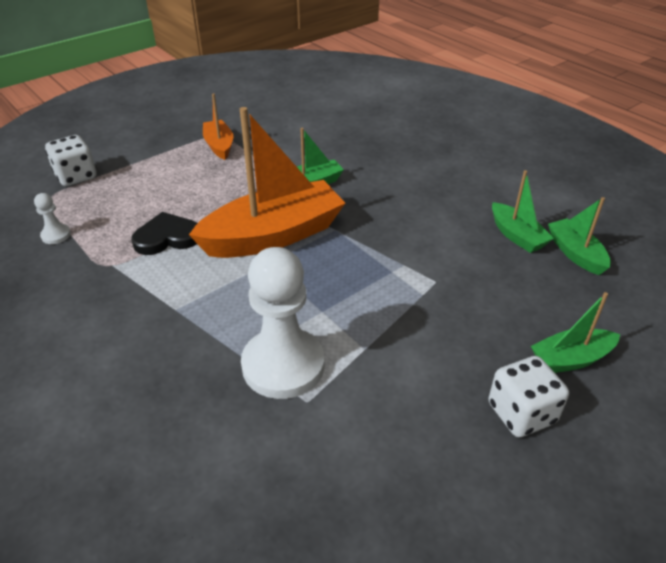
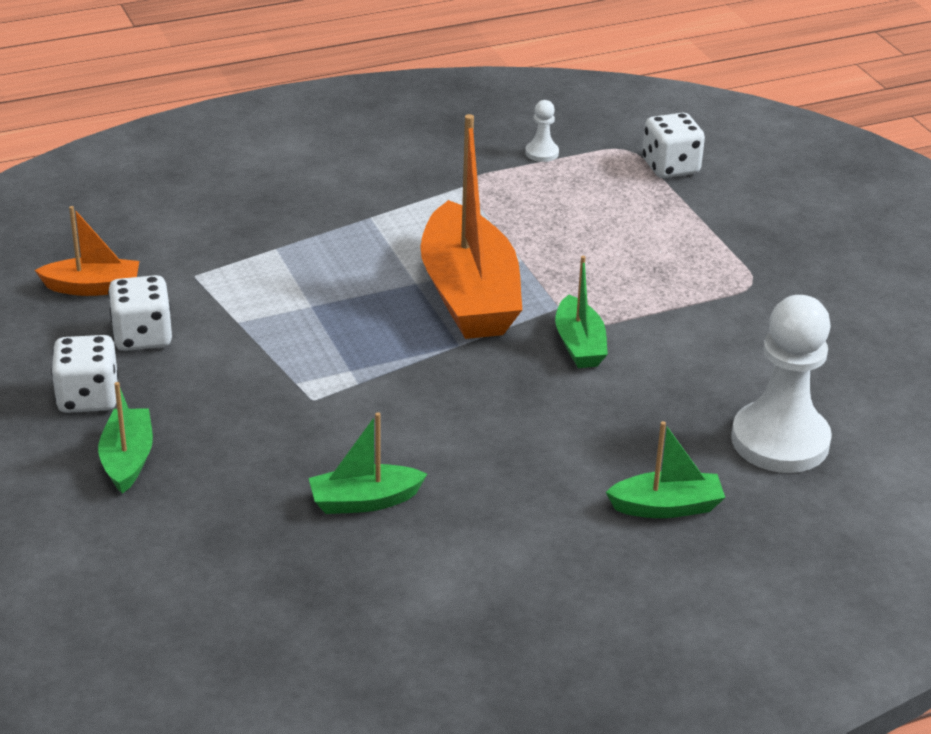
camera: 105 degrees right, 5 degrees down
black heart [131,212,197,255] -> none
orange boat [203,93,233,160] -> orange boat moved to [35,206,139,296]
white pawn [241,247,324,399] -> white pawn moved to [731,295,832,473]
green boat [548,197,611,275] -> green boat moved to [606,421,725,518]
none -> white dice [108,275,172,351]

